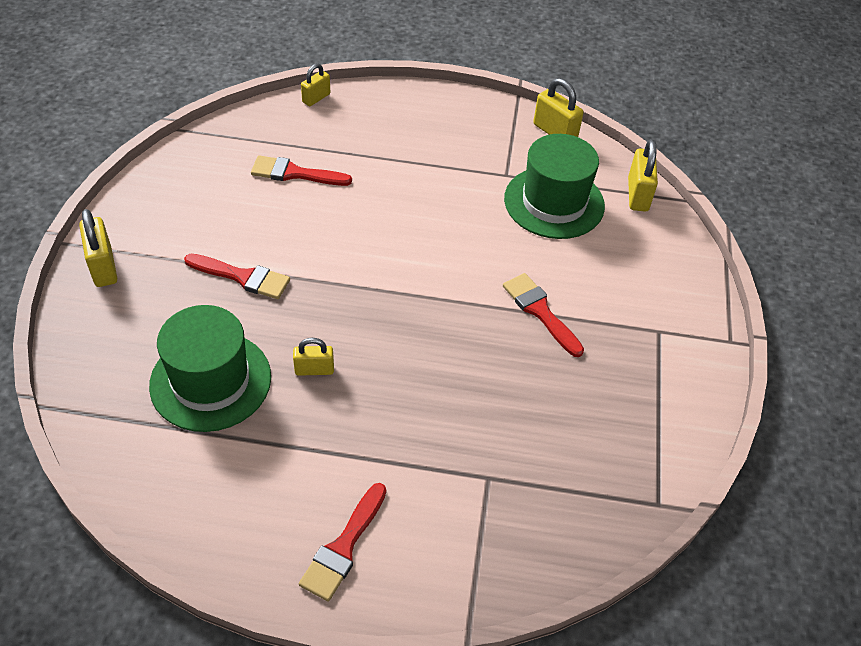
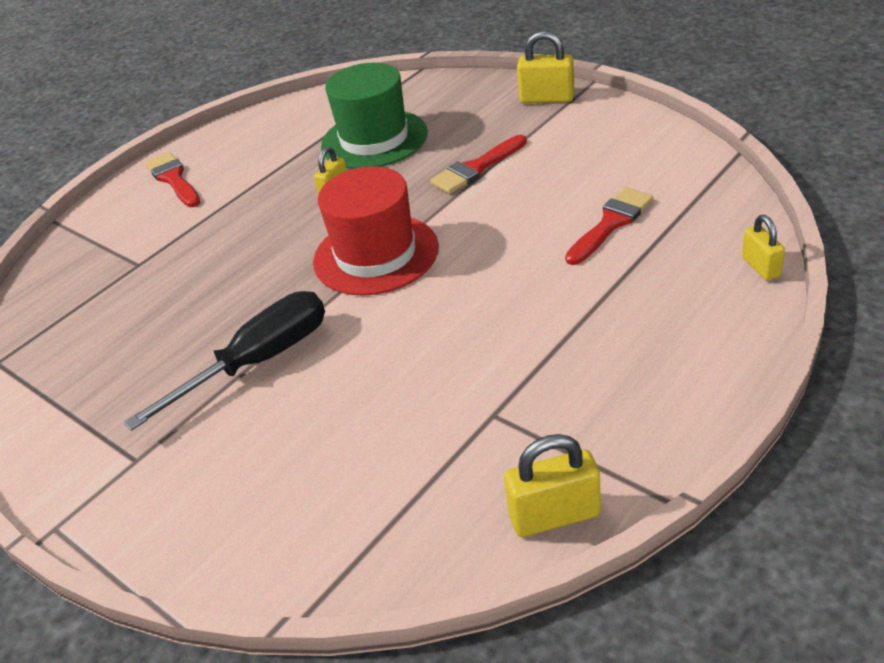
camera: 130 degrees right, 10 degrees down
red brush [503,273,584,357] -> black screwdriver [124,291,325,431]
green hat [504,134,605,239] -> none
yellow padlock [628,139,658,212] -> none
none -> red hat [313,166,439,296]

